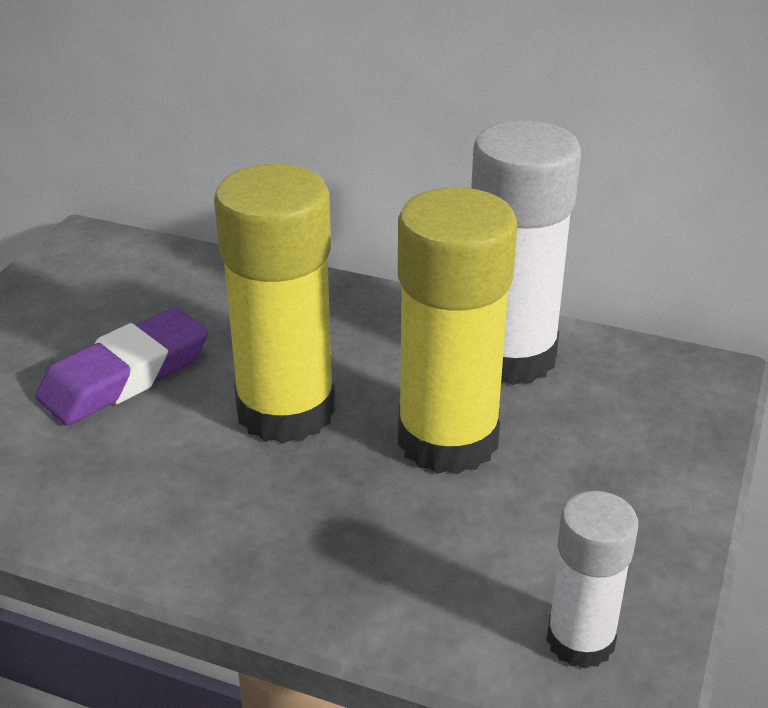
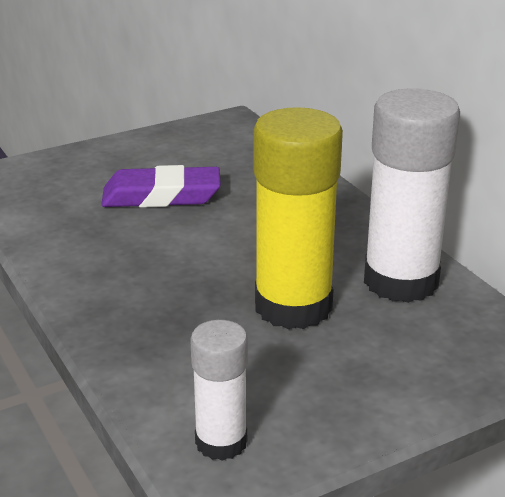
camera: 40 degrees right, 5 degrees down
yellow glue stick [214,164,335,443] -> none

